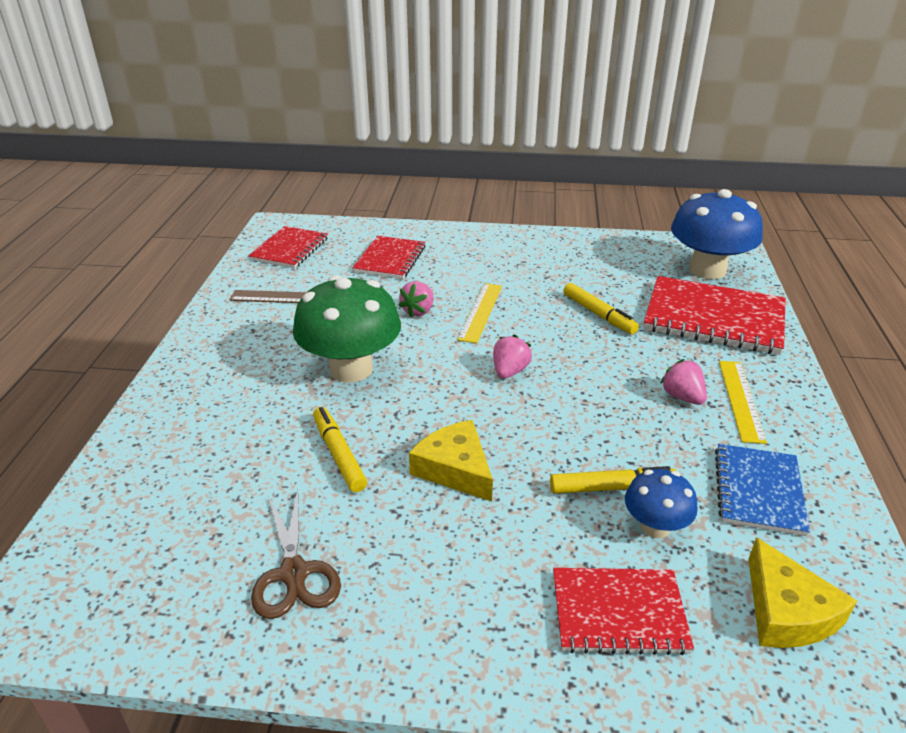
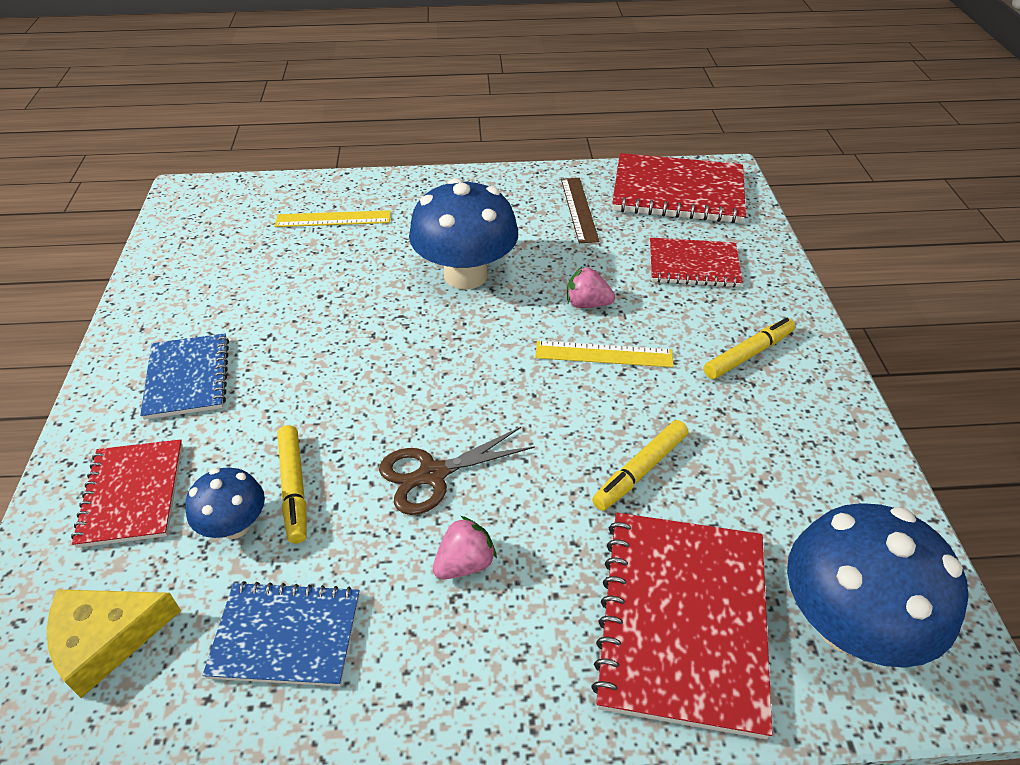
camera: 80 degrees right, 10 degrees up
red notebook [249,226,328,268] -> red notebook [612,153,746,223], size x1.61
brown scissors [251,490,341,619] -> brown scissors moved to [379,427,535,515]
green mushroom [293,275,401,383] -> blue mushroom [409,178,518,289]
yellow marker [313,407,367,492] -> yellow marker moved to [704,318,795,379]
yellow cheese [409,420,493,502] -> none
pink strawberry [493,334,532,379] -> none
yellow ruler [719,361,767,444] -> yellow ruler moved to [275,210,391,227]
none -> blue notebook [140,333,229,420]

